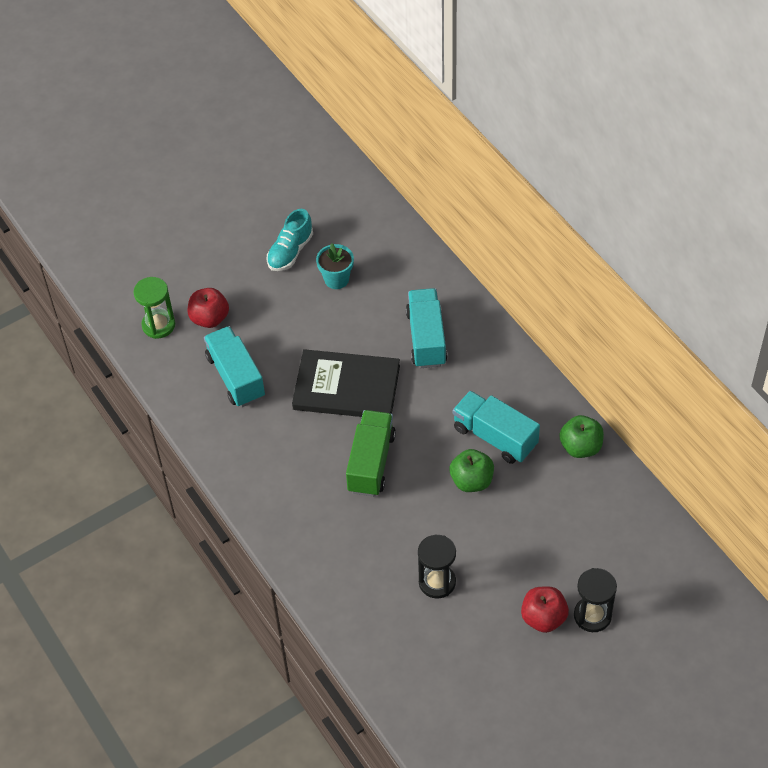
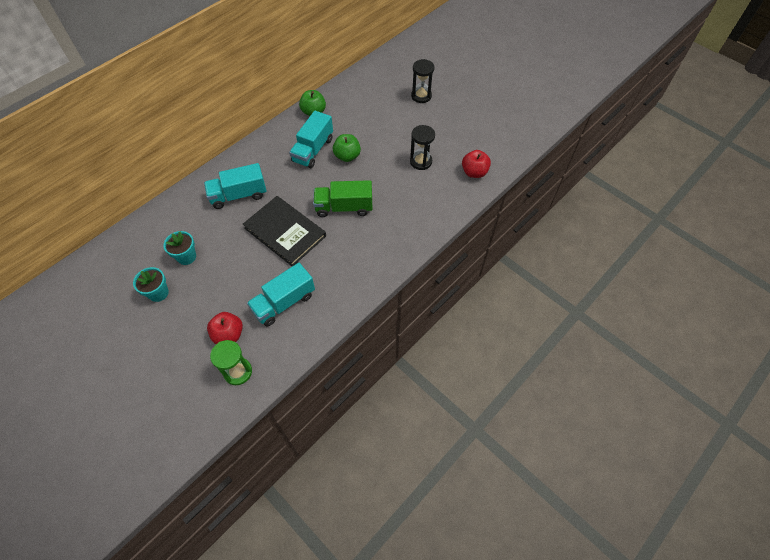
camera: 105 degrees left, 5 degrees up
turquoise shoe [267,209,313,271] -> turquoise flower pot [133,267,169,302]
black book [292,349,400,417] -> black book turned 45 degrees counterclockwise [243,196,326,266]
red apple [521,586,569,633] -> red apple moved to [462,150,491,178]

